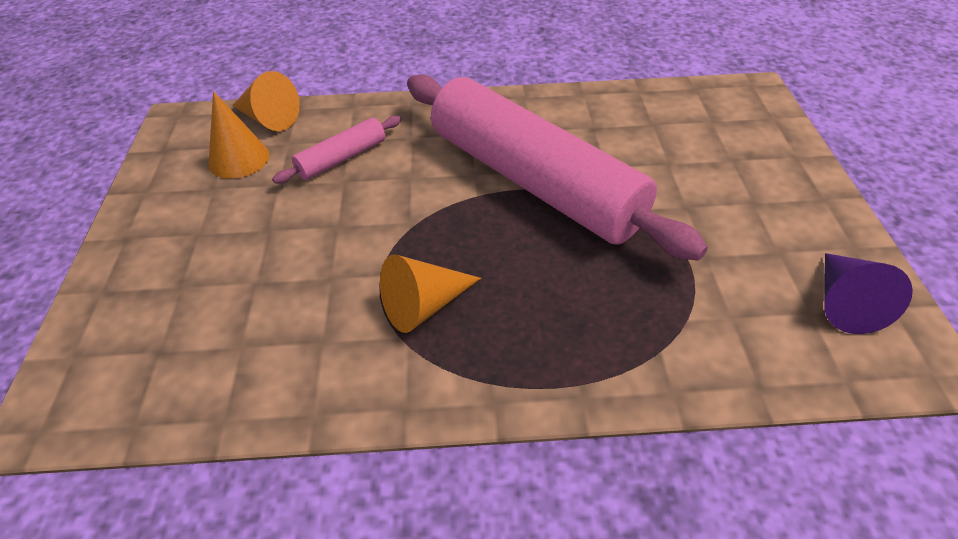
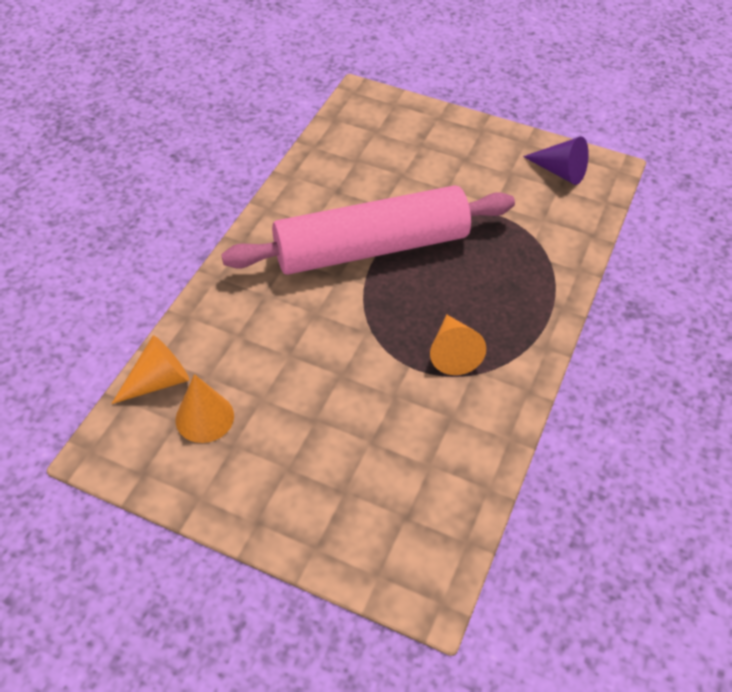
camera: 65 degrees left, 5 degrees up
pink rolling pin [272,116,401,184] -> none

